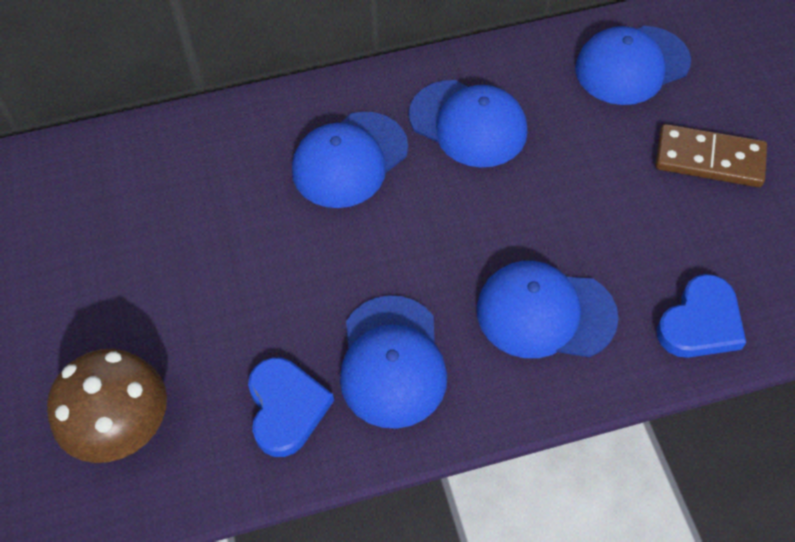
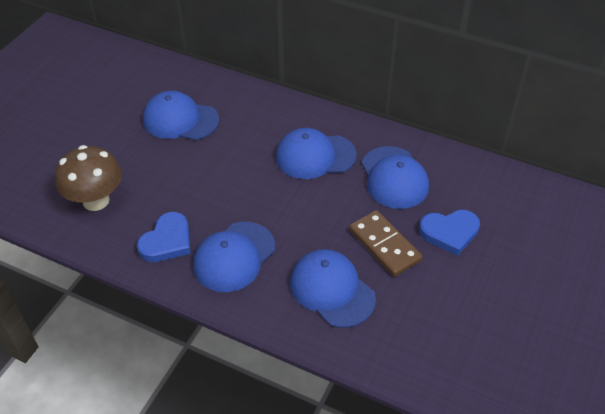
camera: 40 degrees right, 10 degrees down
blue cap [575,26,691,105] -> blue cap moved to [143,91,219,140]
brown domino [656,124,767,187] -> brown domino moved to [349,210,423,277]
blue heart [657,274,746,358] -> blue heart moved to [419,210,480,256]

